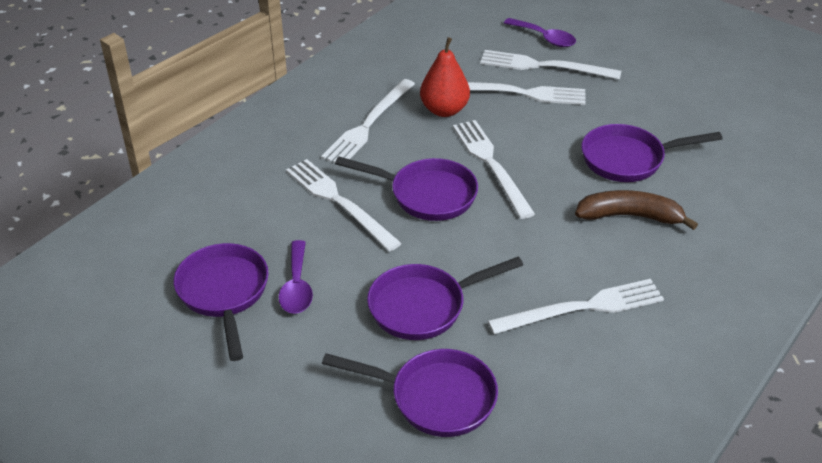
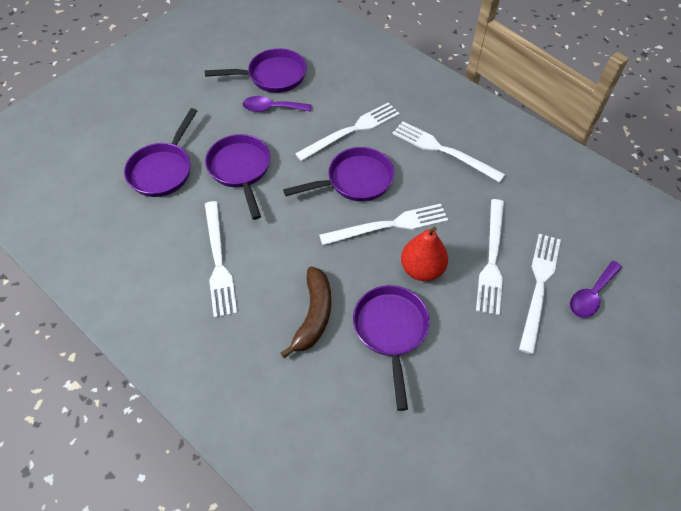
camera: 95 degrees right, 15 degrees up
purple pan [335,156,478,221] -> purple pan turned 135 degrees counterclockwise [283,147,394,202]
red pear [420,37,470,117] -> red pear moved to [401,227,448,281]

